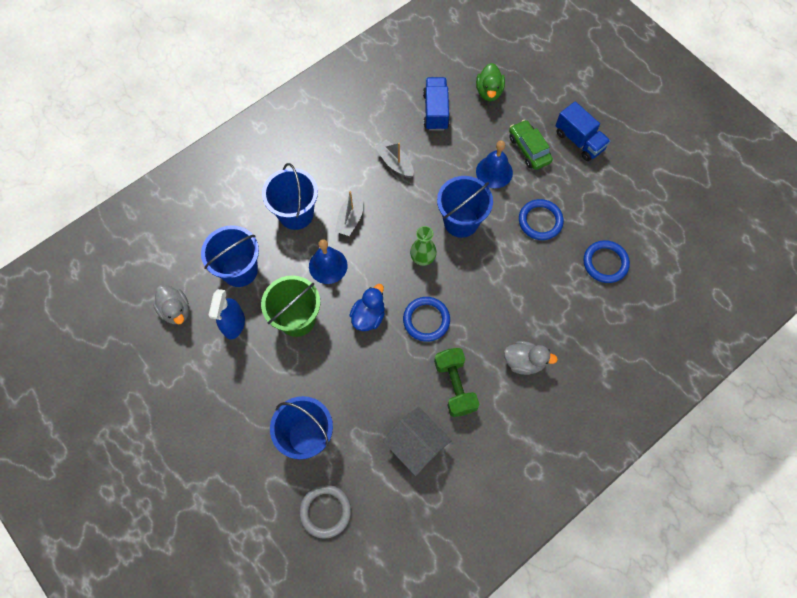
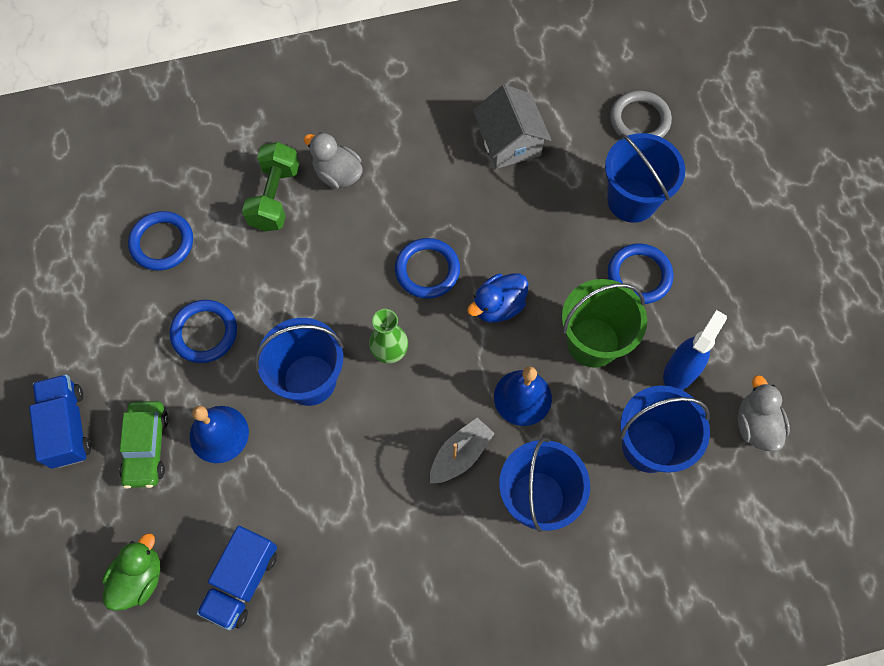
camera: 155 degrees left, 0 degrees up
grey boat [375,140,414,178] -> none
green dumbbell [434,348,479,417] -> green dumbbell moved to [242,142,300,231]
none -> blue ring [608,243,673,304]

